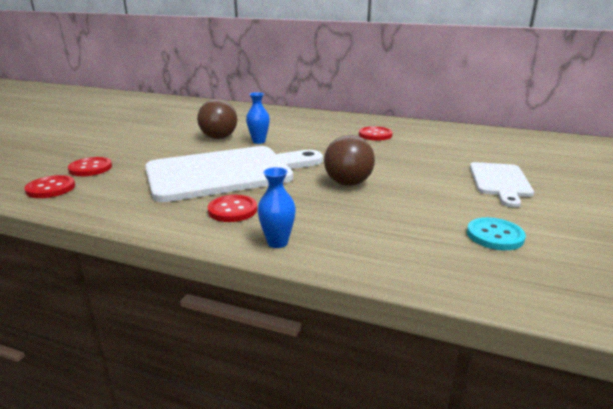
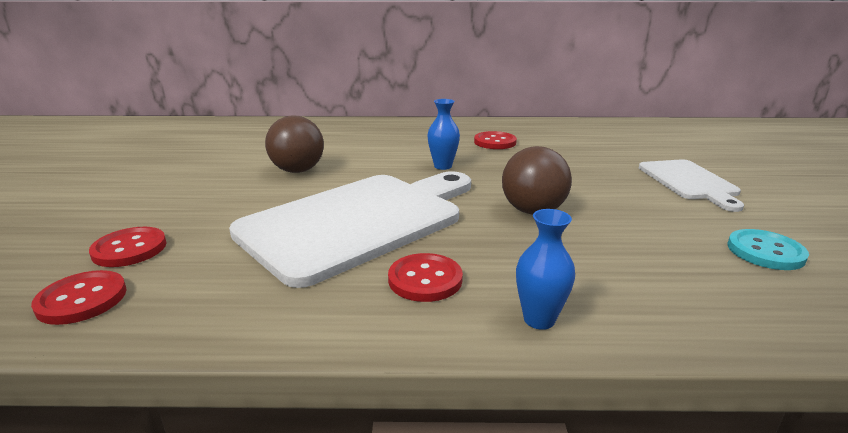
camera: 20 degrees left, 0 degrees up
blue vase [246,92,270,144] -> blue vase moved to [427,99,460,170]

